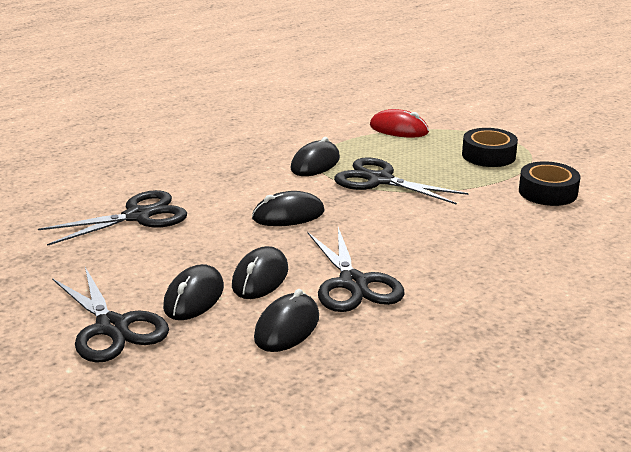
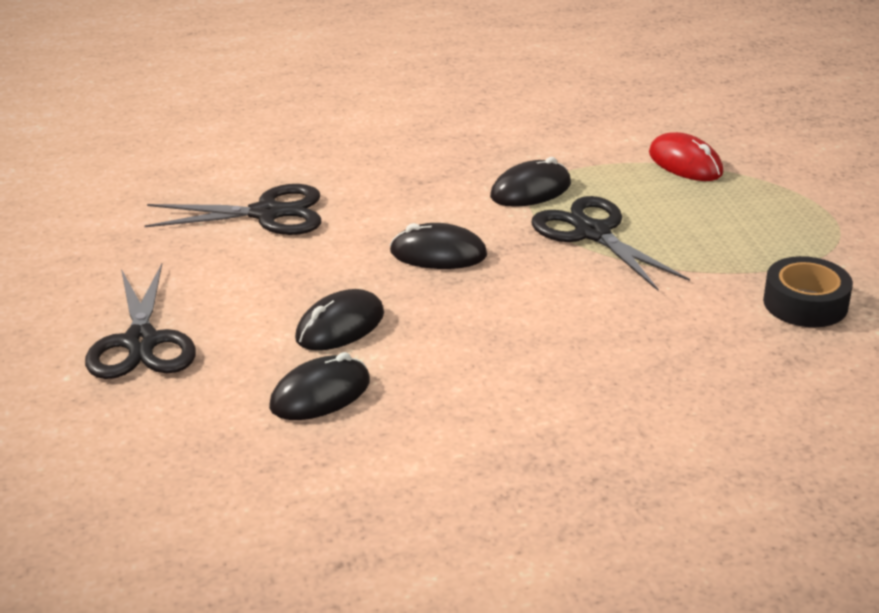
camera: 25 degrees right, 5 degrees up
black mouse [163,264,224,320] -> none
black scissors [308,227,405,312] -> none
black tape [462,128,518,167] -> none

